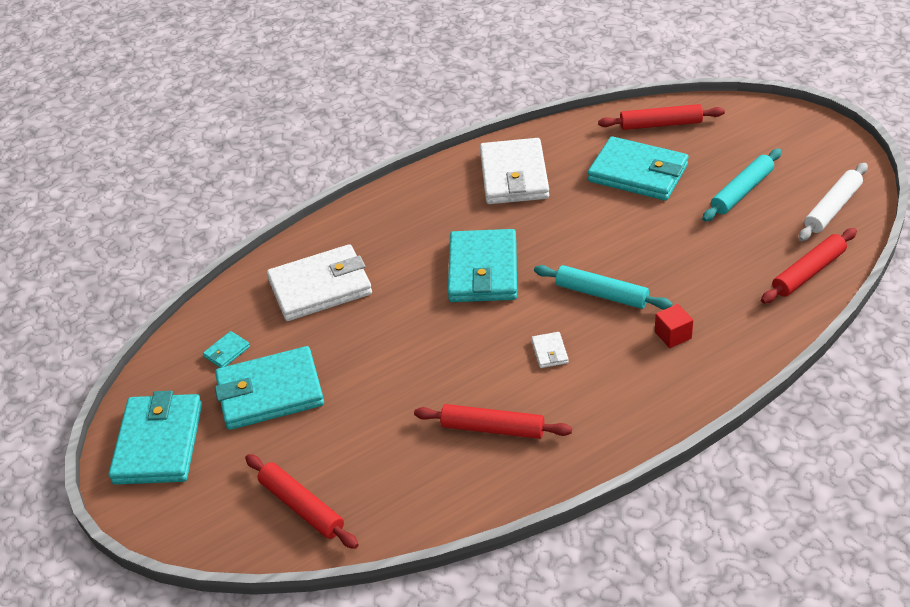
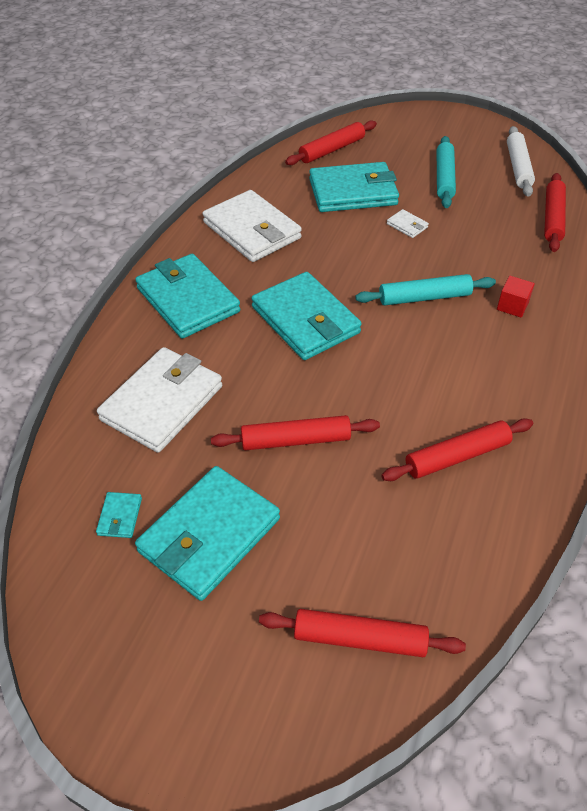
camera: 40 degrees left, 5 degrees up
turquoise wallet [109,391,202,485] -> turquoise wallet moved to [135,254,240,339]
white wallet [531,332,569,368] -> white wallet moved to [387,209,429,238]
none -> red rolling pin [211,415,380,450]

